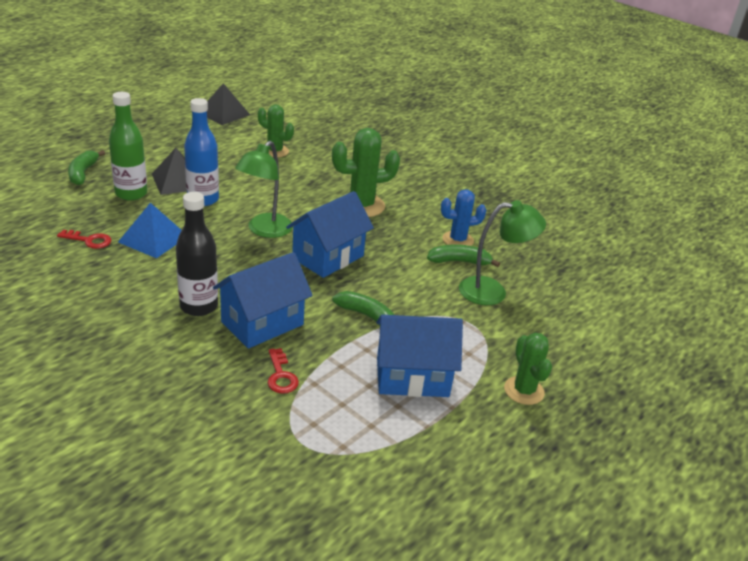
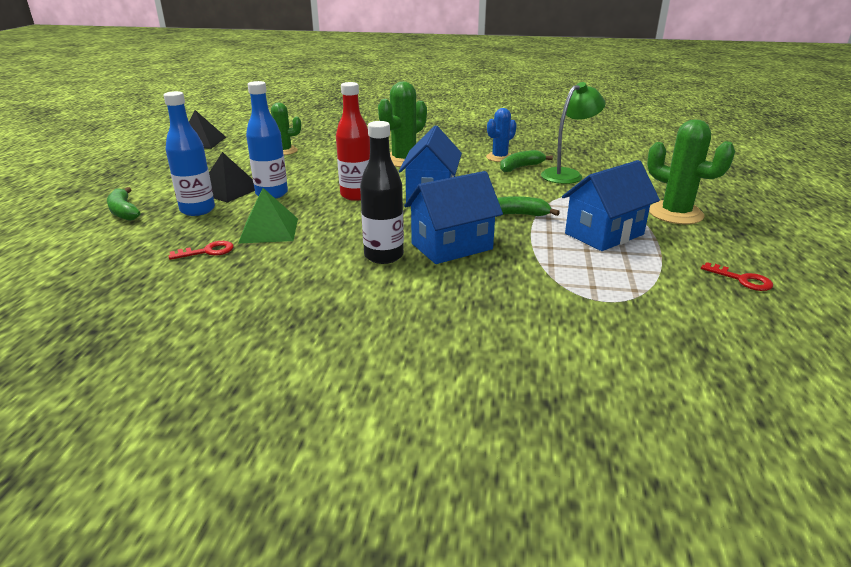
camera: 30 degrees left, 5 degrees down
green bottle [109,92,147,201] -> blue bottle [163,91,215,216]
blue pyramid [118,203,182,258] -> green pyramid [238,188,298,243]
blue house [213,252,313,349] -> blue house turned 45 degrees clockwise [404,171,503,264]
green lamp [235,141,293,238] -> red bottle [336,82,370,201]
red key [268,348,299,394] -> red key moved to [701,262,773,291]
green cactus [504,333,552,405] -> green cactus [647,119,735,224], size x1.53

